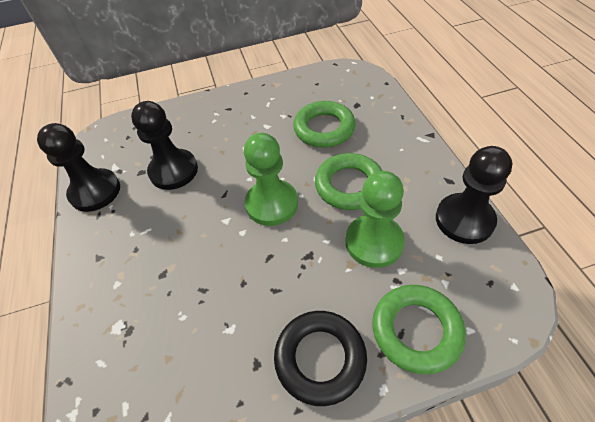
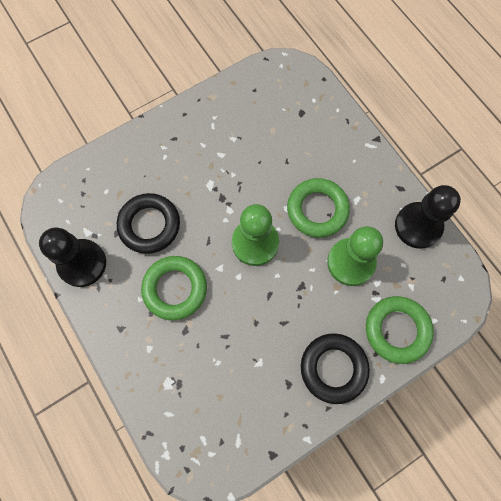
camera: 20 degrees left, 20 degrees up
black pawn [131,101,198,190] -> black ring [117,193,180,254]
green ring [293,101,355,148] -> green ring moved to [141,256,207,320]

